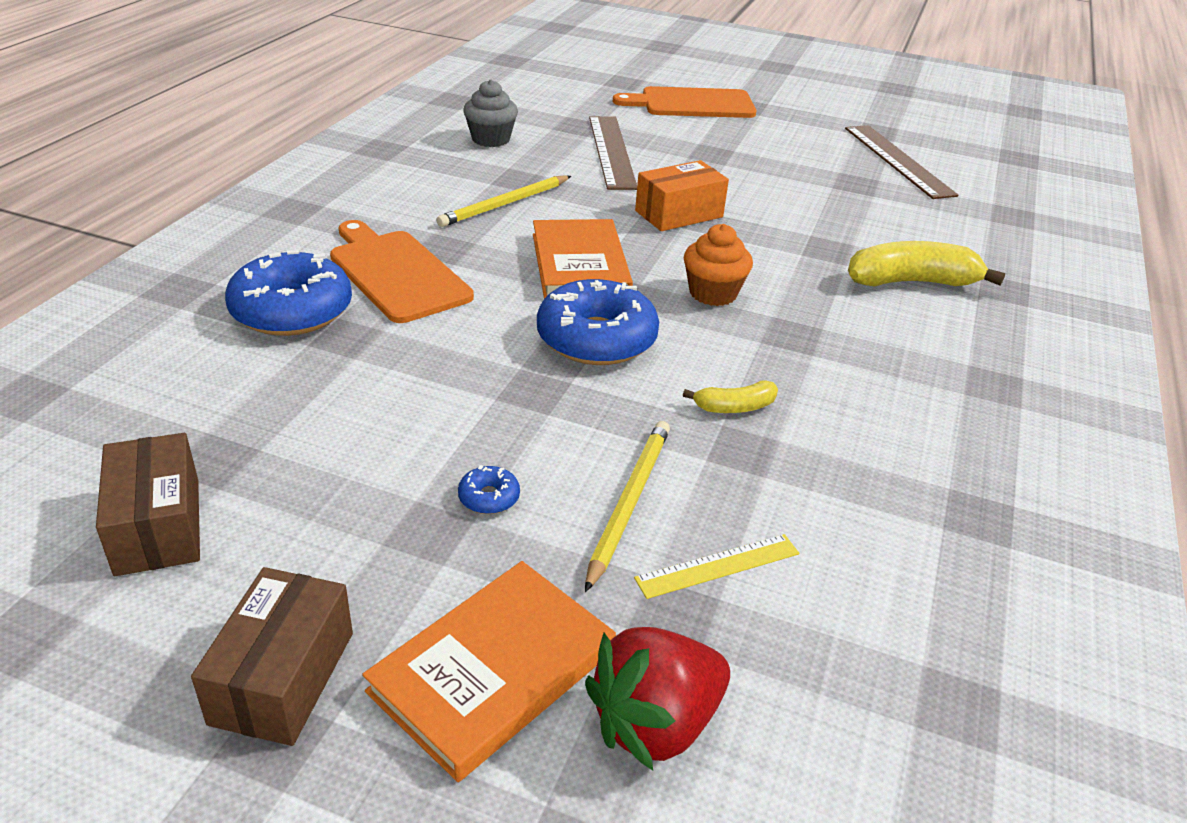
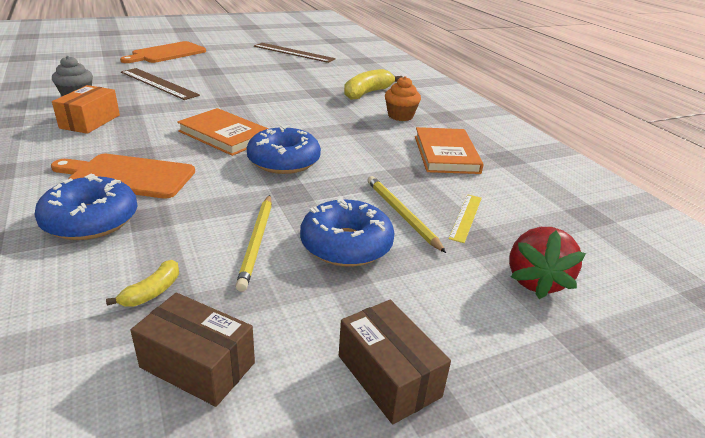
camera: 45 degrees left, 5 degrees down
orange book [362,561,616,782] -> orange book moved to [415,127,484,174]
yellow pencil [436,175,571,227] -> yellow pencil moved to [236,195,272,292]
blue donut [458,465,520,514] -> blue donut [300,197,395,267], size x2.43
orange box [635,160,729,231] -> orange box moved to [52,85,120,134]
yellow banana [683,380,778,413] -> yellow banana moved to [106,260,179,307]
orange cupcake [684,224,753,306] -> orange cupcake moved to [385,76,421,121]

